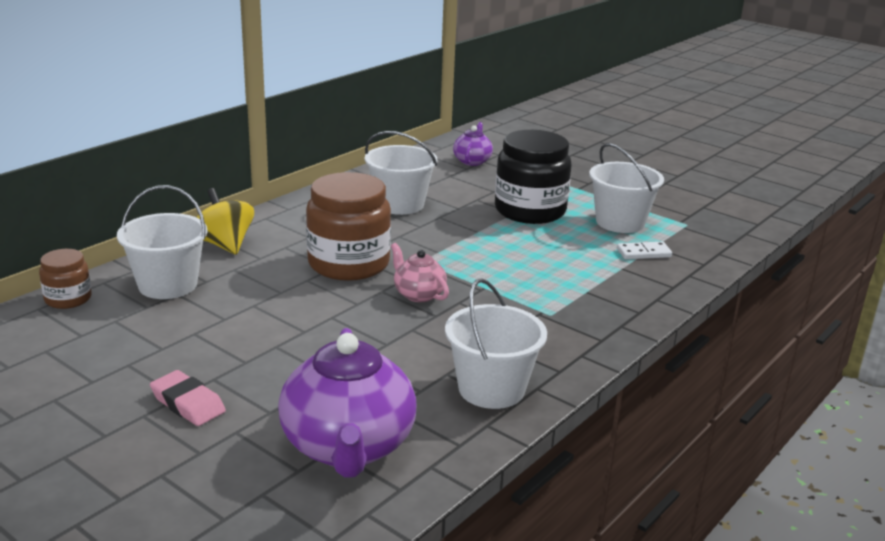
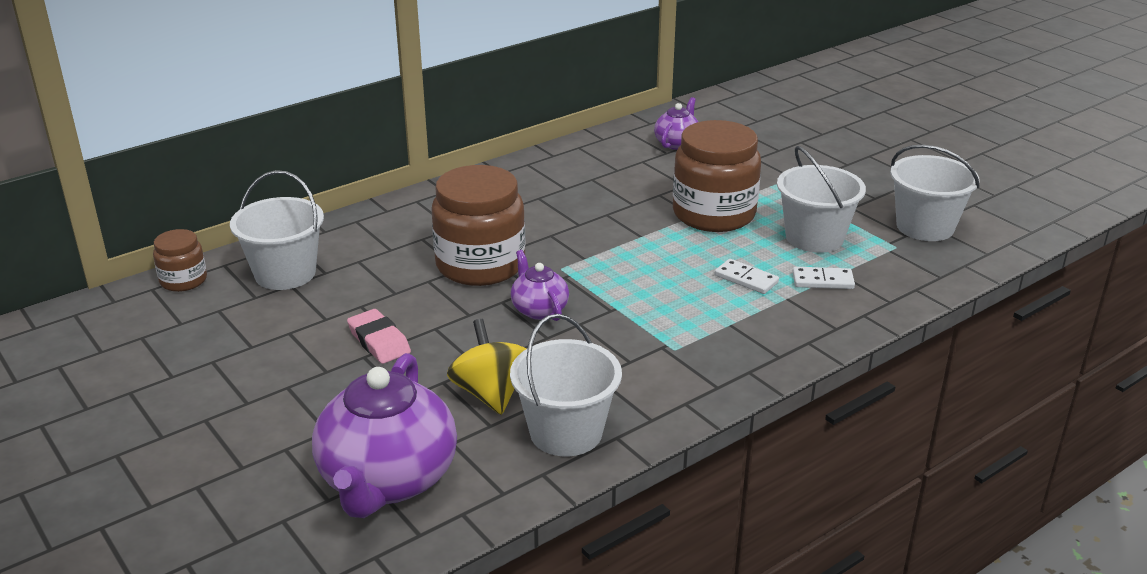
camera: 15 degrees right, 5 degrees up
pink eraser [150,370,226,426] -> pink eraser moved to [347,309,411,364]
yellow spinning top [197,188,254,255] -> yellow spinning top moved to [447,319,526,415]
white bucket [365,131,437,215] -> white bucket moved to [890,144,980,241]
pink teapot [391,243,449,302] -> purple teapot [511,250,569,321]
black jar [495,130,571,224] -> brown jar [673,120,761,232]
none -> white domino [715,259,779,294]

